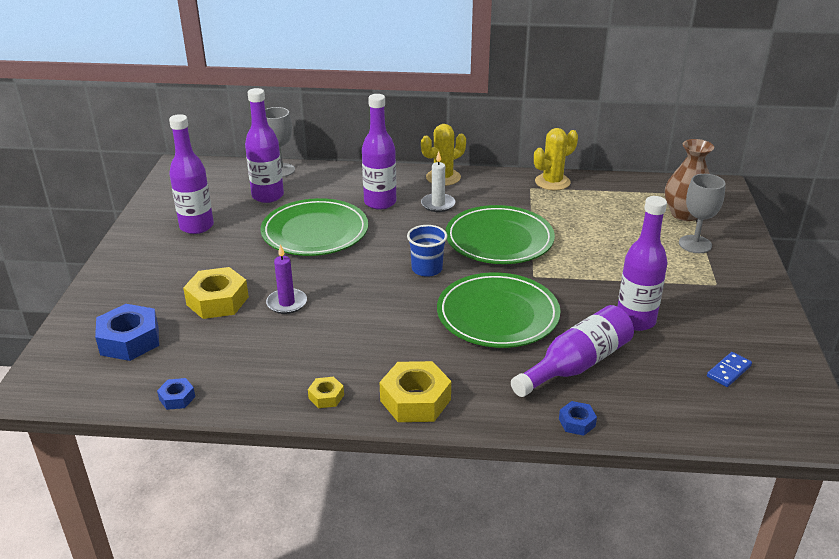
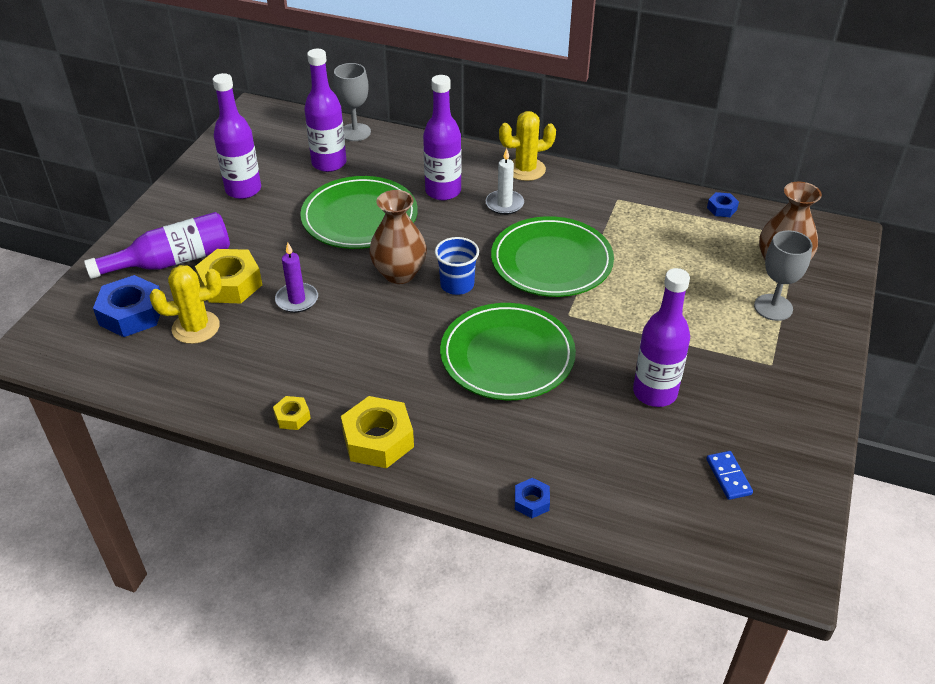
camera: 15 degrees right, 10 degrees up
blue nut [157,378,195,410] -> blue nut moved to [707,192,739,217]
purple bottle [511,305,634,397] -> purple bottle moved to [84,212,230,279]
yellow cactus [534,128,578,190] -> yellow cactus moved to [150,265,222,344]
blue domino [707,352,752,387] -> blue domino turned 75 degrees counterclockwise [706,451,753,500]
none -> brown vase [369,190,427,284]

